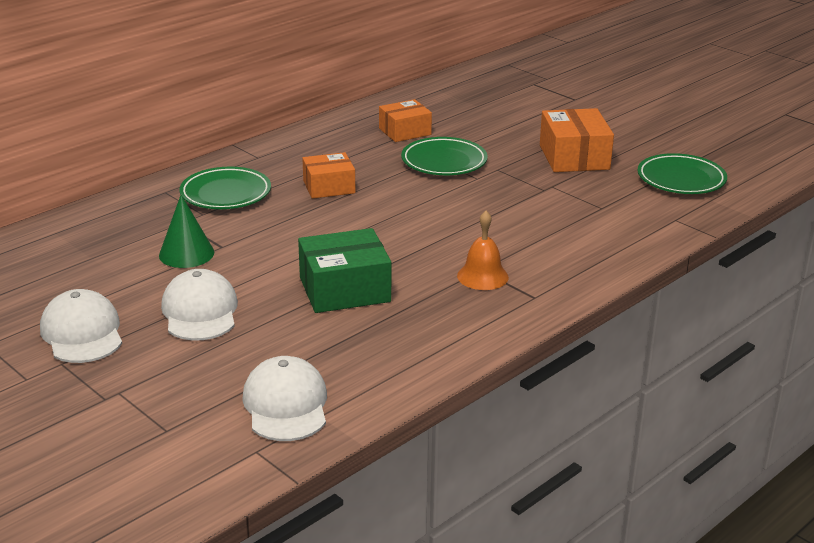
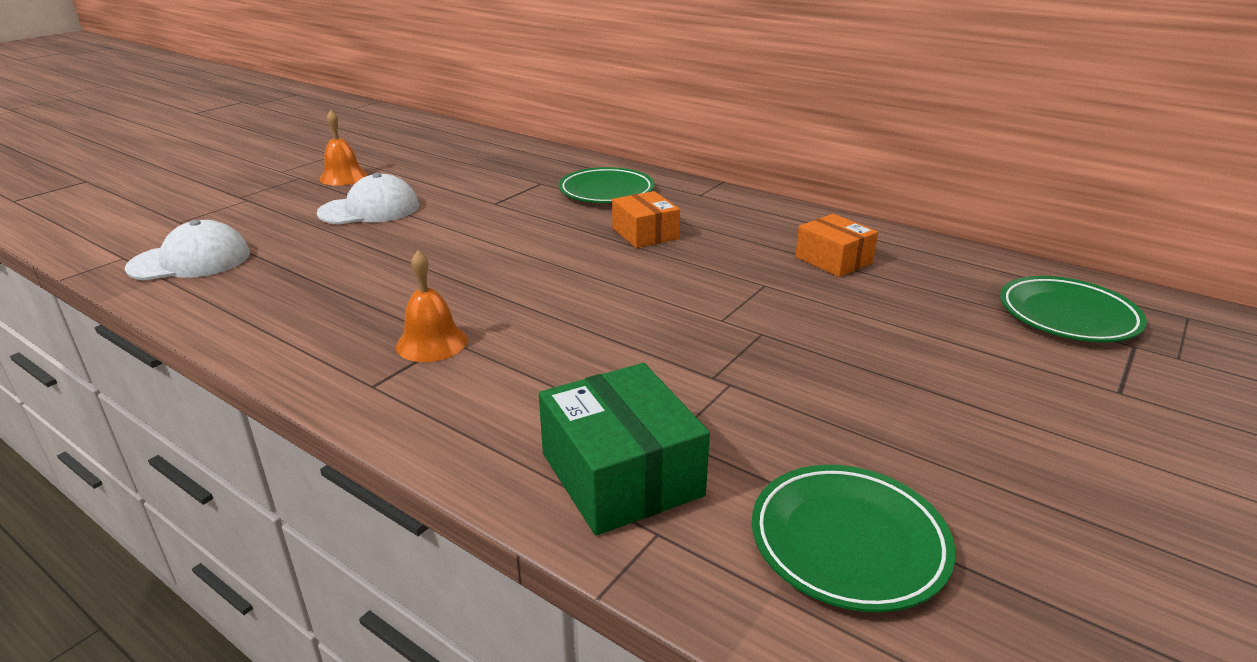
camera: 80 degrees right, 0 degrees up
white cap [40,289,122,363] -> orange bell [319,110,368,185]
green cone [159,195,214,268] -> none
green box [298,228,391,313] -> green box moved to [539,363,710,536]
green plate [401,137,488,175] -> green plate moved to [1000,276,1147,342]
orange box [540,108,614,172] -> none

